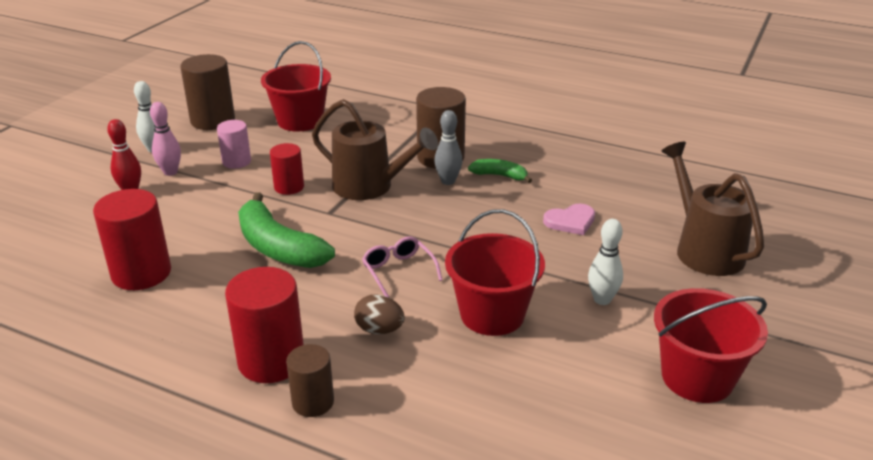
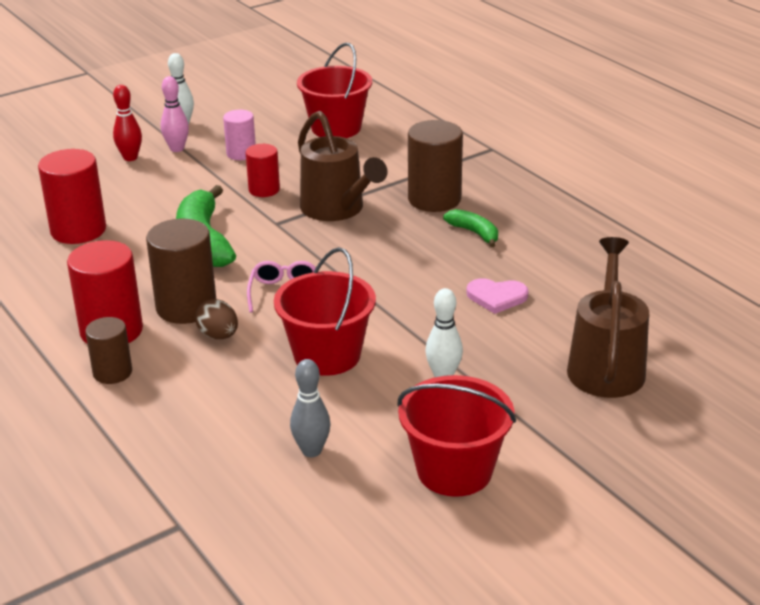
camera: 30 degrees right, 0 degrees up
brown cylinder [180,54,235,130] -> brown cylinder moved to [146,219,216,324]
grey bowling pin [434,110,463,185] -> grey bowling pin moved to [290,359,331,457]

